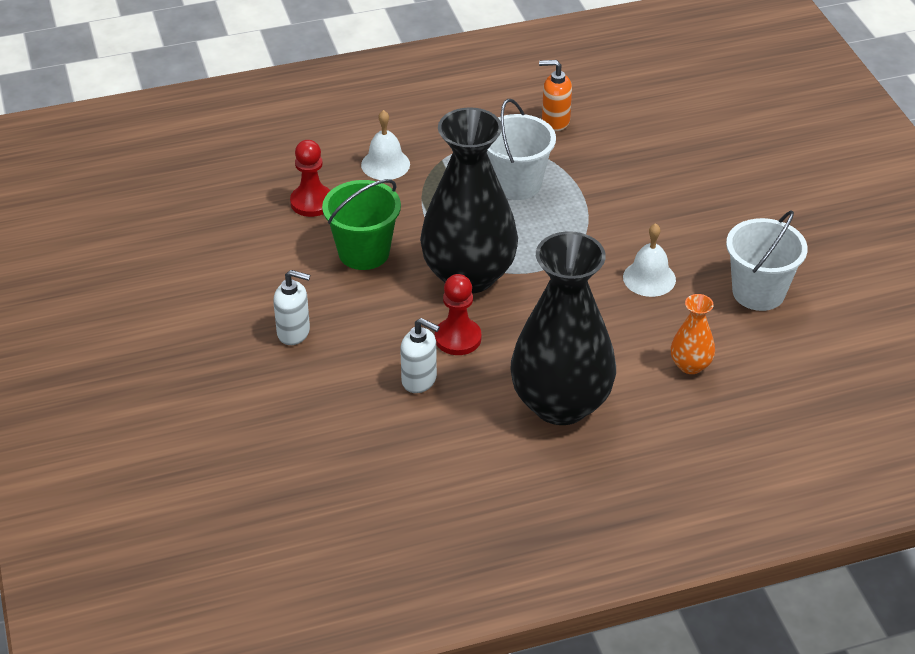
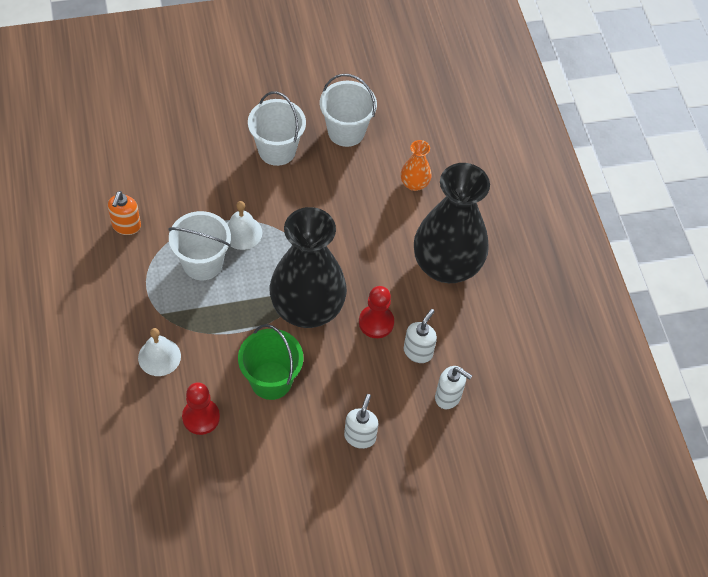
camera: 90 degrees left, 15 degrees up
white bell [623,223,676,297] -> white bell moved to [227,201,262,250]
none -> white bucket [248,91,306,166]
none -> white soap dispenser [435,366,472,409]

